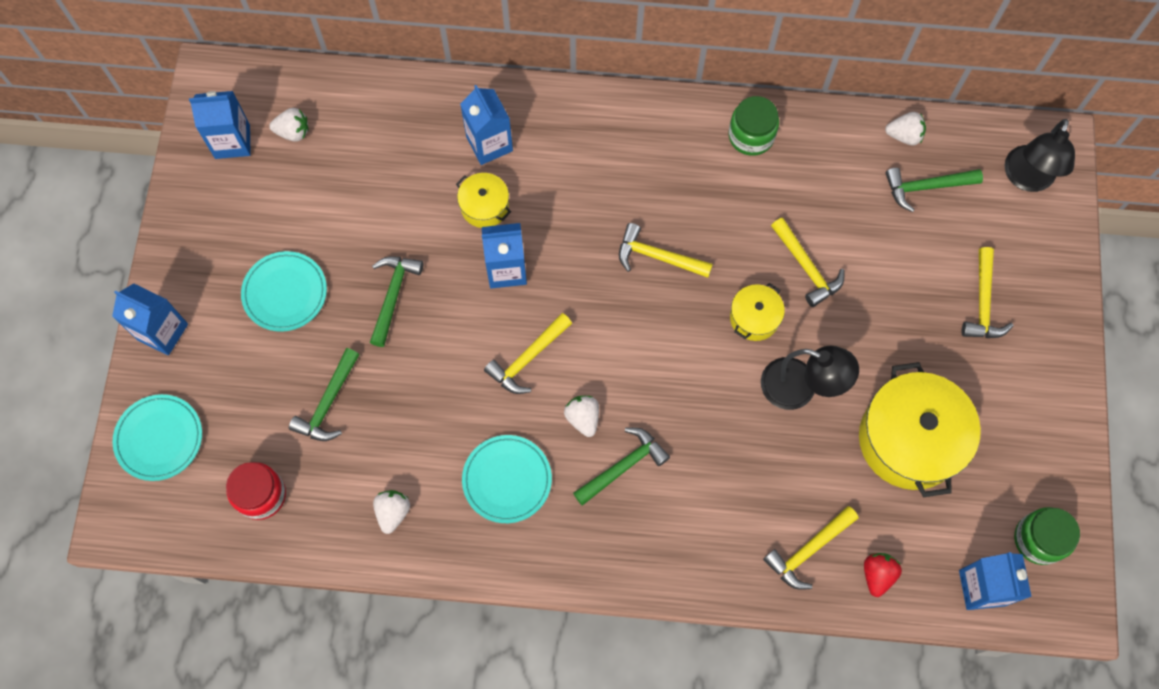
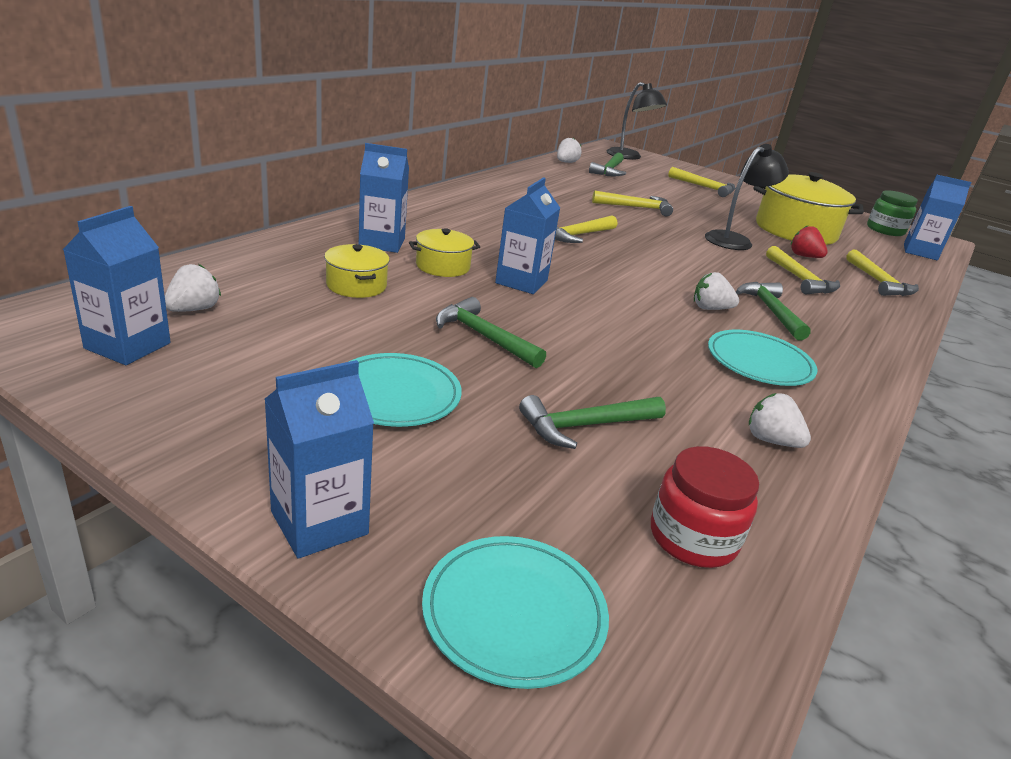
camera: 65 degrees left, 40 degrees down
green hammer [289,348,360,441] -> green hammer turned 105 degrees clockwise [519,395,666,449]
yellow hammer [484,313,572,394] -> yellow hammer moved to [766,246,840,294]
green jar [728,96,779,156] -> none
yellow pot [730,283,785,341] -> yellow pot moved to [324,244,390,298]
red strawberry [864,553,902,597] -> red strawberry moved to [791,226,828,258]

